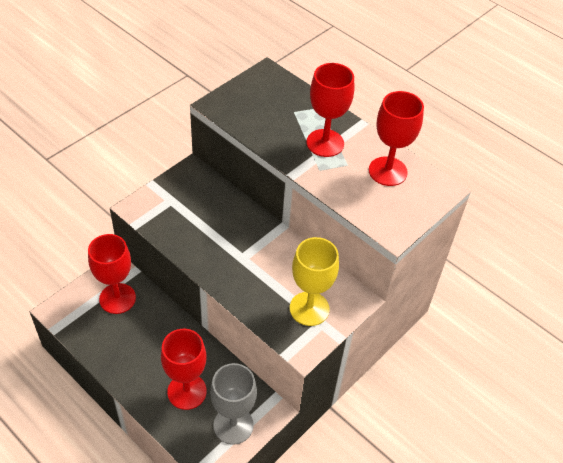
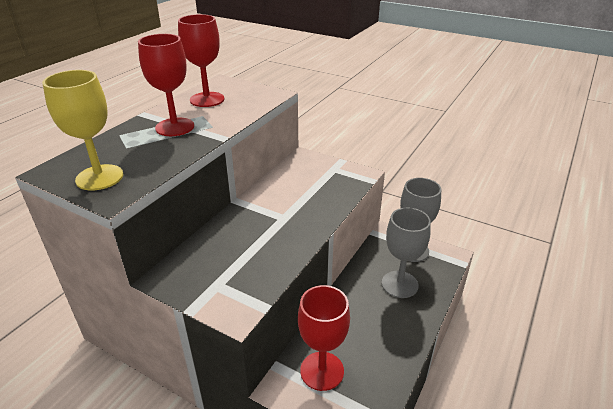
camera: 100 degrees left, 15 degrees down
red goblet [161,329,207,410] -> grey goblet [382,208,431,298]
yellow goblet [290,237,339,326] -> yellow goblet moved to [42,70,123,190]

